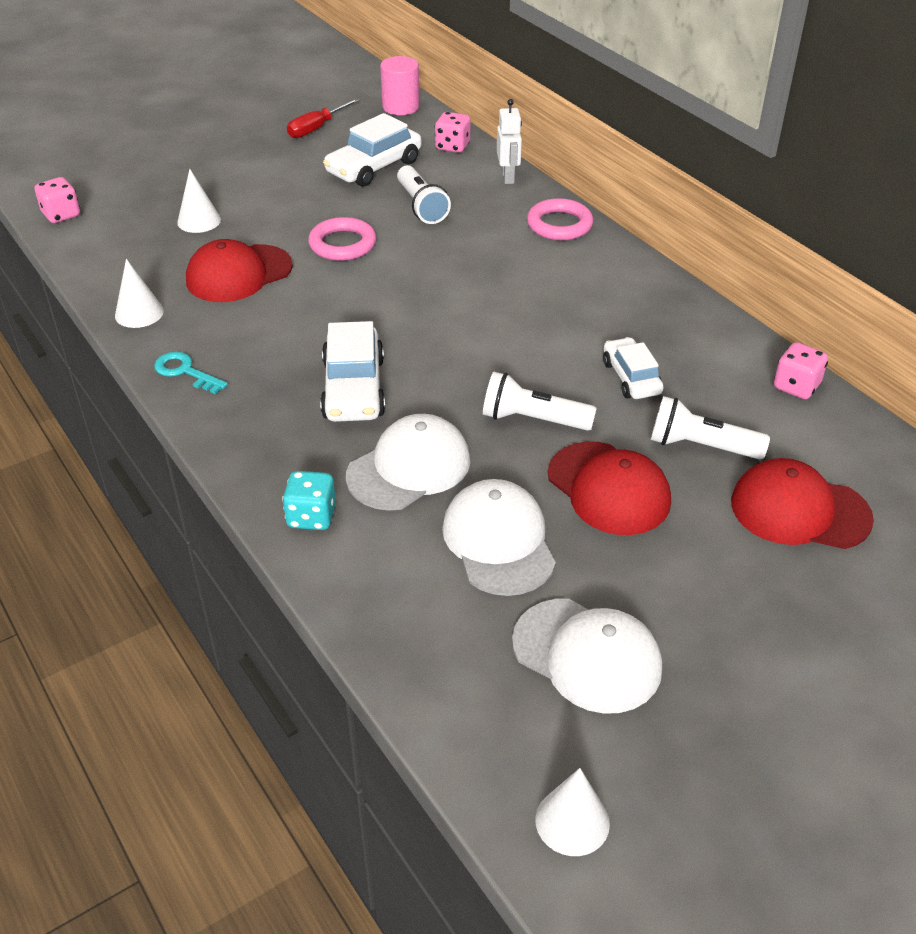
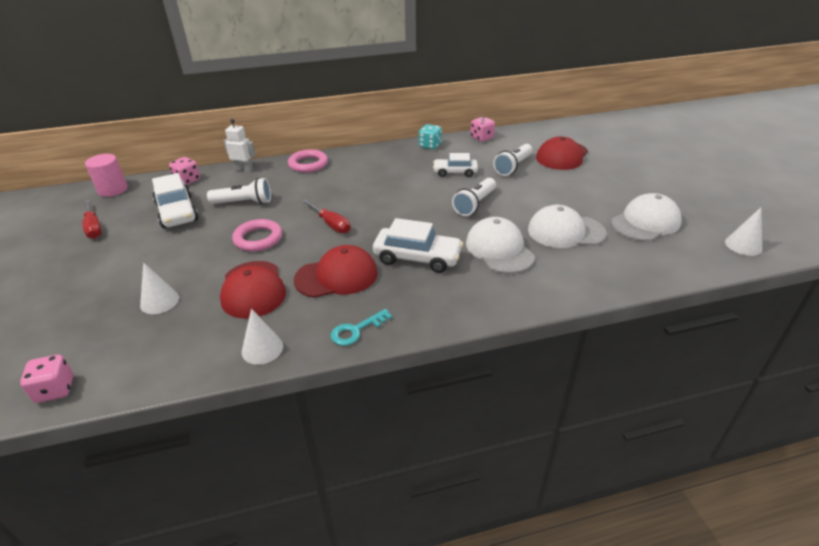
camera: 70 degrees left, 5 degrees down
turquoise dice [282,471,336,530] -> turquoise dice moved to [419,124,442,150]
red cap [548,441,671,535] -> red cap moved to [294,245,378,298]
none -> red screwdriver [302,199,351,233]

